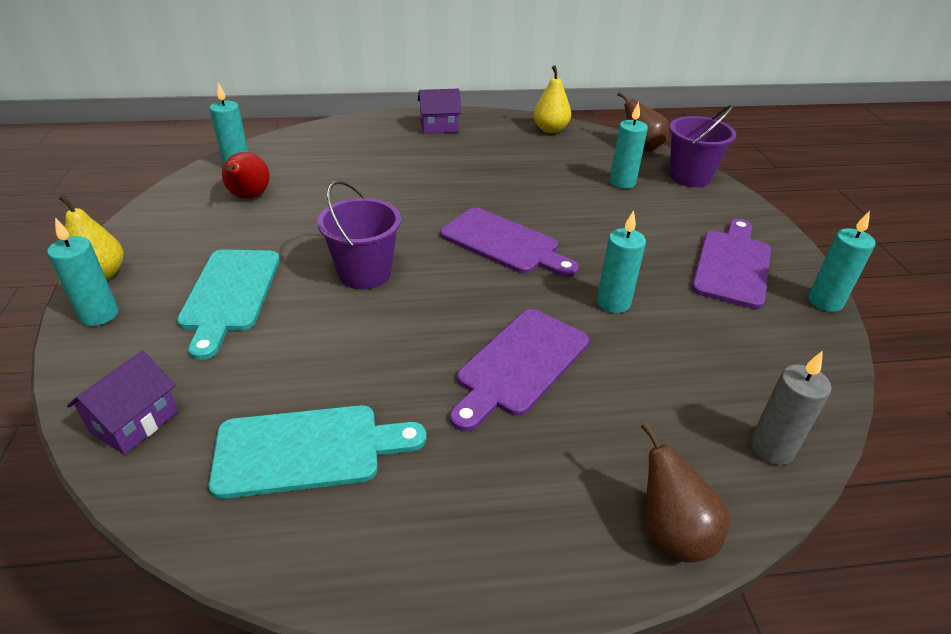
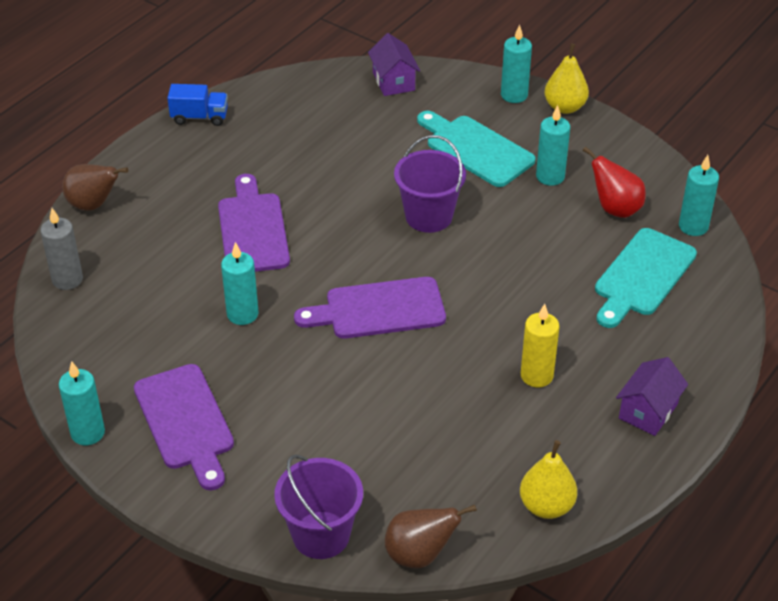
camera: 135 degrees right, 5 degrees up
turquoise cutting board [209,405,427,499] -> turquoise cutting board moved to [595,228,697,328]
turquoise candle [610,102,648,189] -> turquoise candle moved to [536,105,570,186]
none -> blue truck [167,84,228,126]
none -> yellow candle [521,304,559,387]

